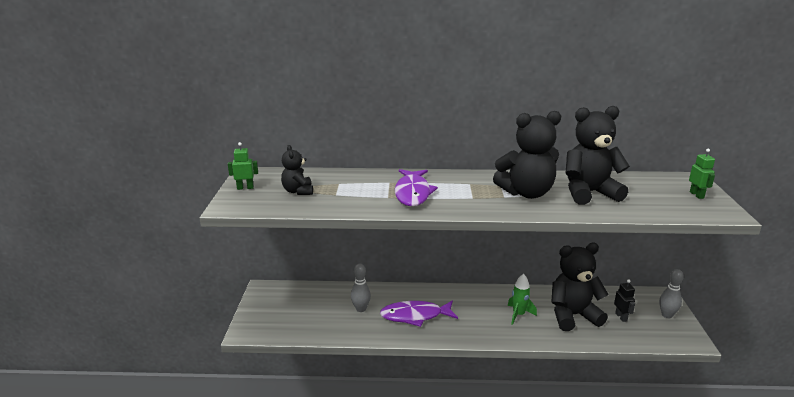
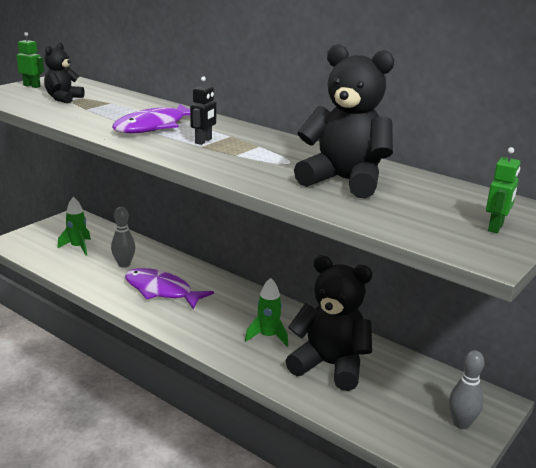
camera: 35 degrees right, 0 degrees up
black teddy bear [493,111,561,199] -> none
black robot [614,279,635,322] -> black robot moved to [190,76,216,145]
none -> green rocket [58,197,91,255]

